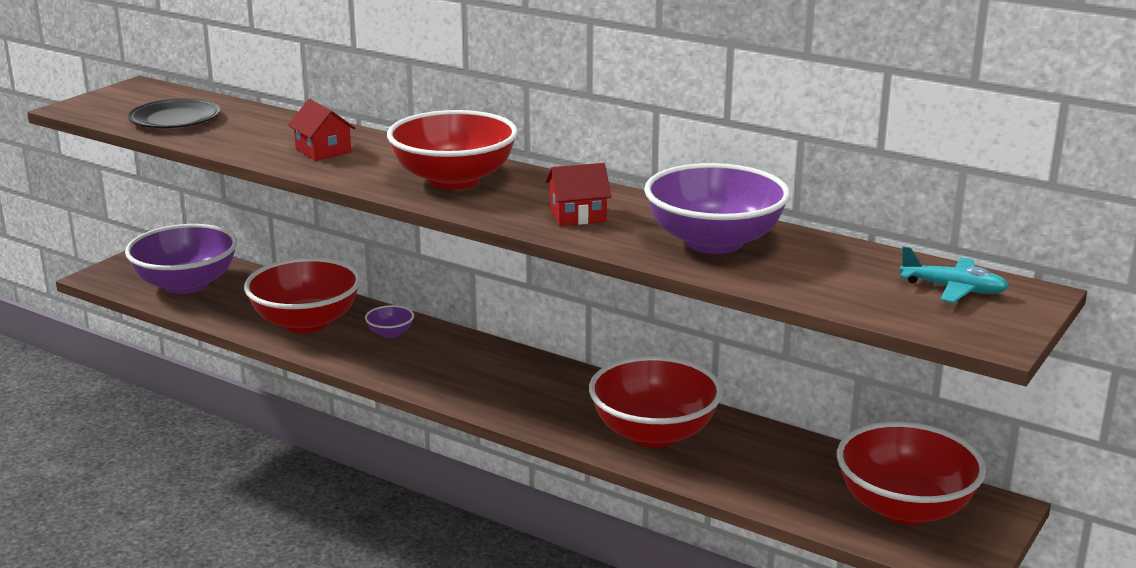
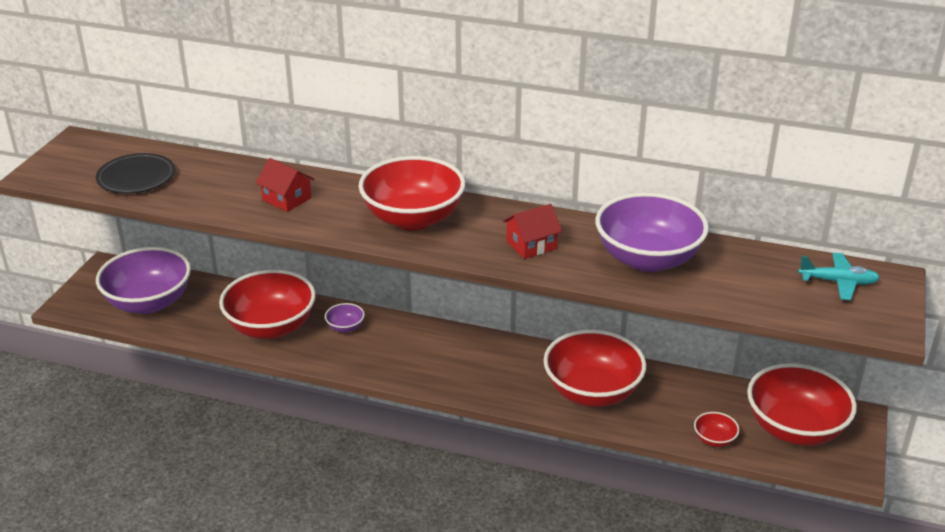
camera: 15 degrees left, 10 degrees up
none -> red bowl [694,412,739,447]

